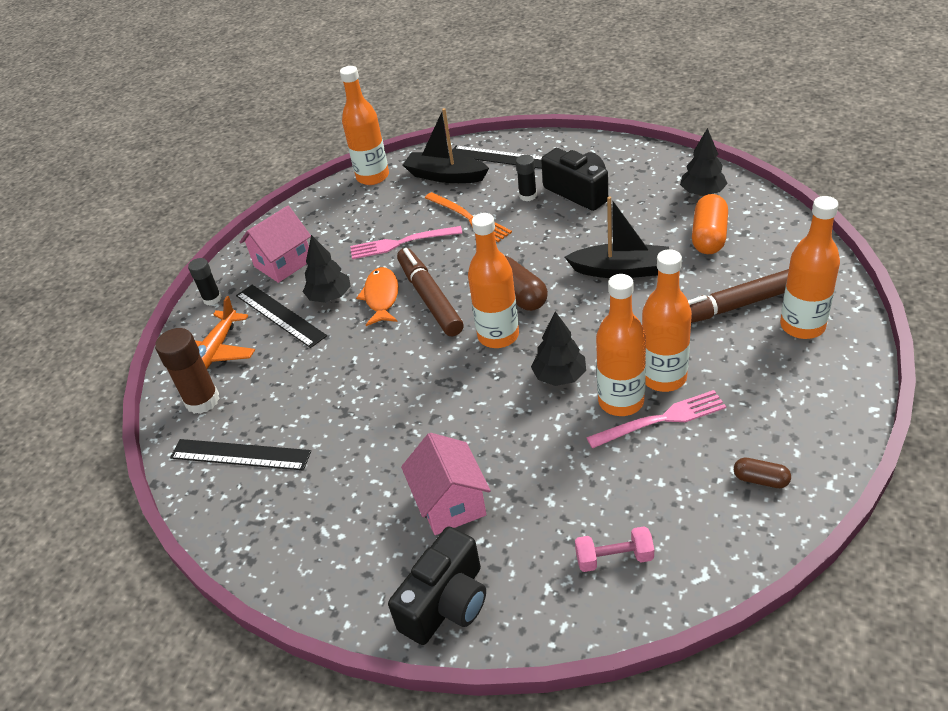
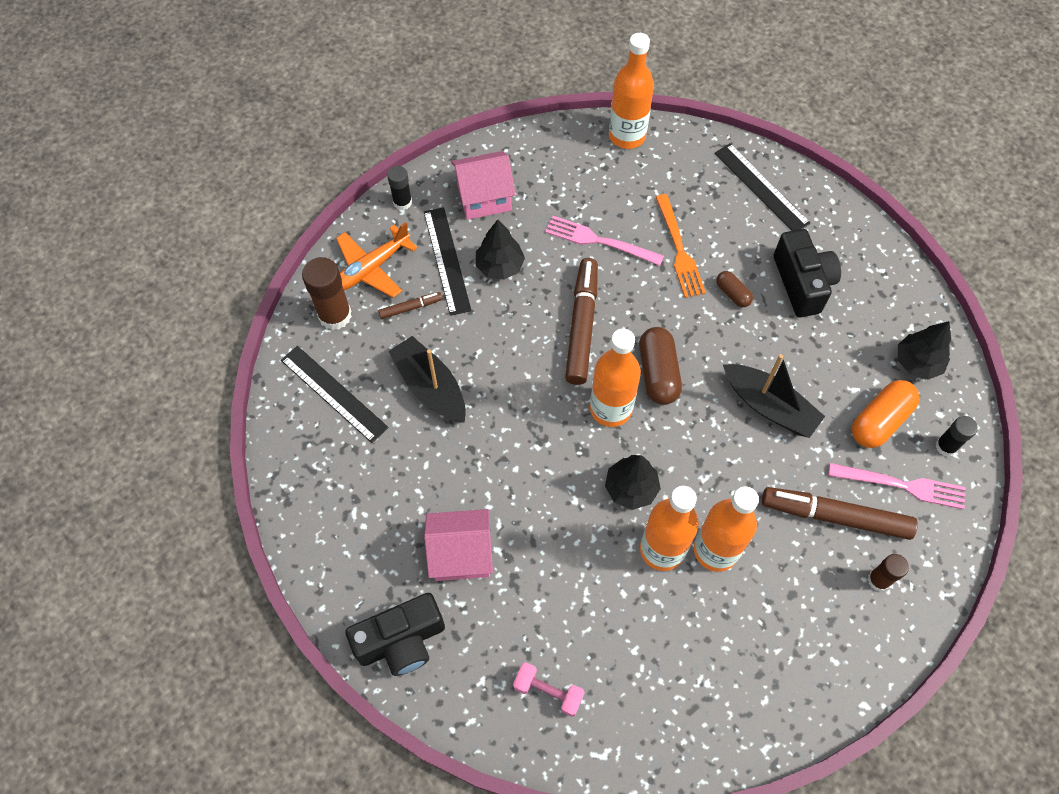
camera: 25 degrees right, 20 degrees up
orange fish [356,267,399,326] -> none
pink house [401,433,491,535] -> pink house turned 75 degrees clockwise [424,509,493,581]
black boat [403,108,489,183] -> black boat moved to [388,336,466,422]
black glue stick [516,155,537,201] -> black glue stick moved to [935,416,978,457]
pink fork [586,390,726,448] -> pink fork moved to [828,463,966,509]
brown capsule [734,458,791,488] -> brown capsule moved to [716,271,753,307]
orange bottle [780,196,840,339] -> brown glue stick [867,554,909,591]
none -> brown marker [378,292,442,319]

